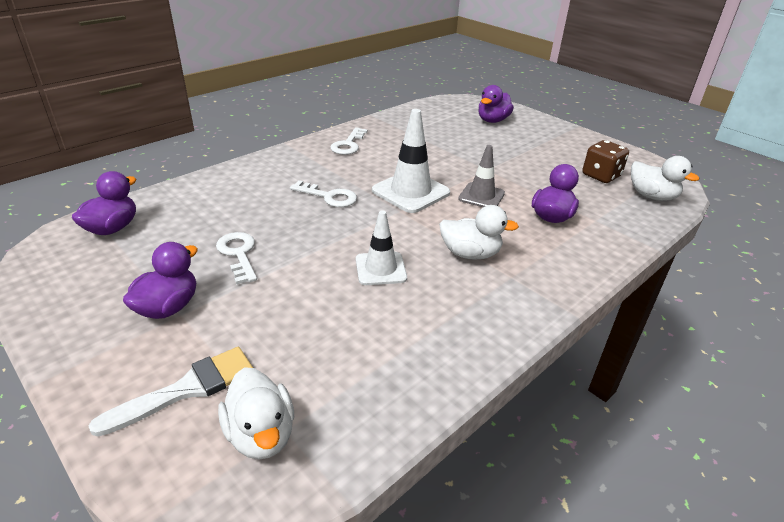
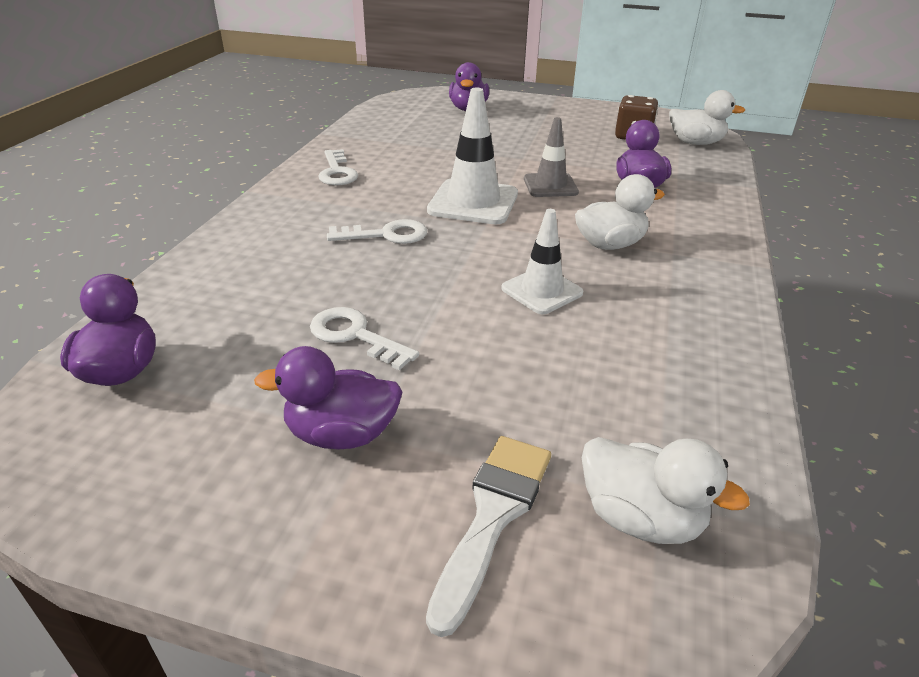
camera: 30 degrees left, 0 degrees up
purple duck [123,242,198,319] -> purple duck turned 90 degrees counterclockwise [254,346,403,450]

